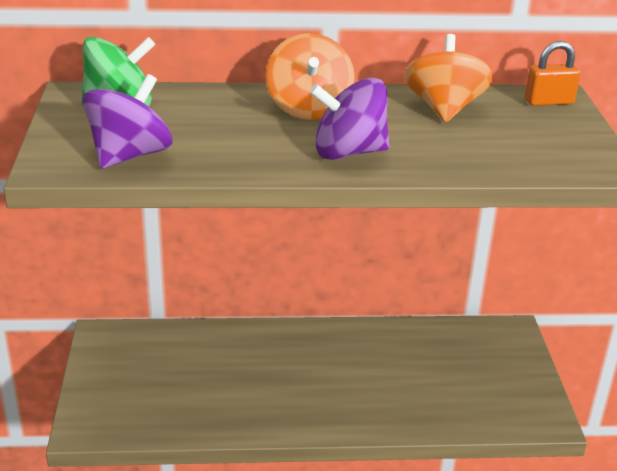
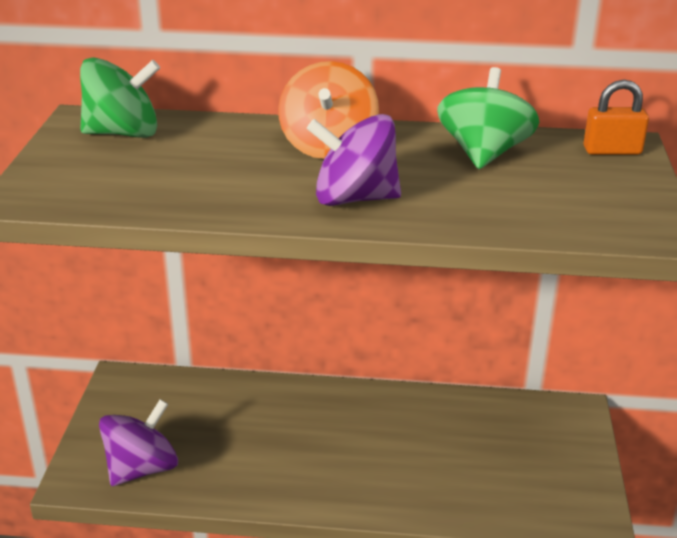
camera: 10 degrees right, 0 degrees up
purple spinning top [82,74,173,169] -> purple spinning top moved to [99,399,178,486]
orange spinning top [404,34,493,122] -> green spinning top [437,67,539,169]

